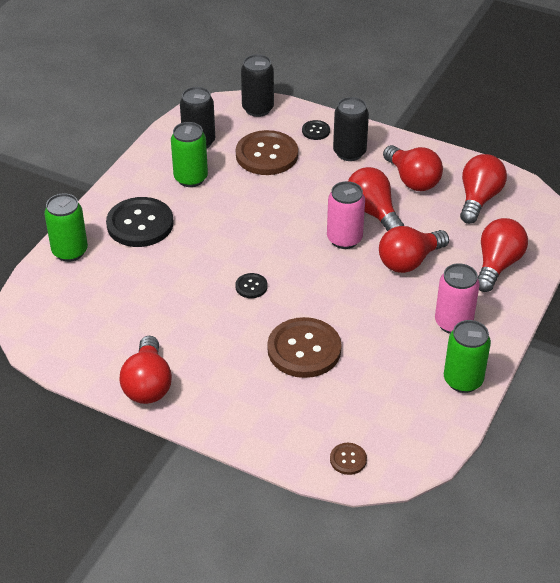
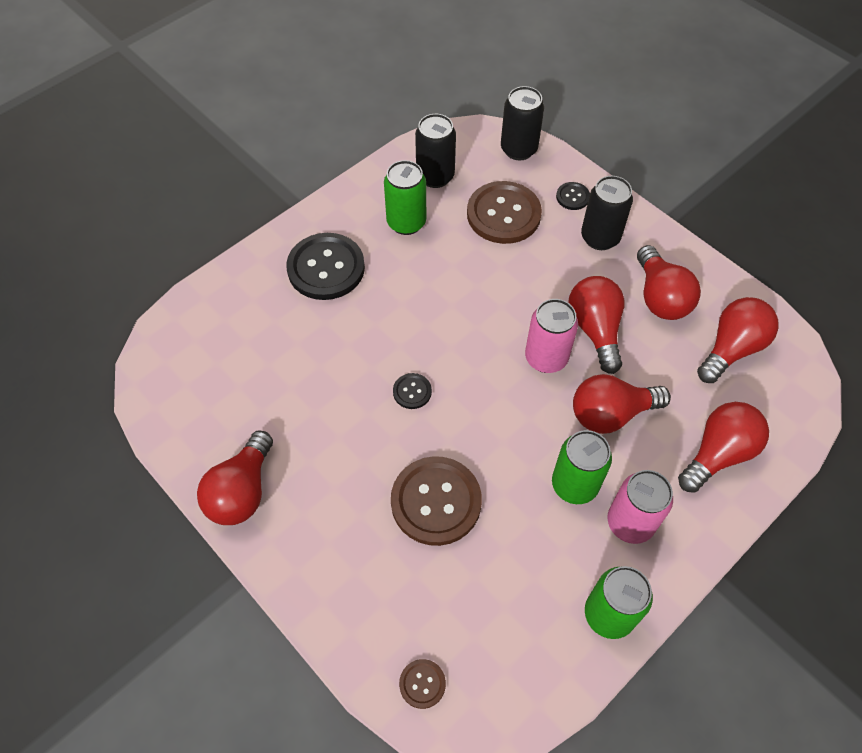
camera: 20 degrees right, 15 degrees up
green can [44,193,88,262] -> green can moved to [552,430,612,504]

